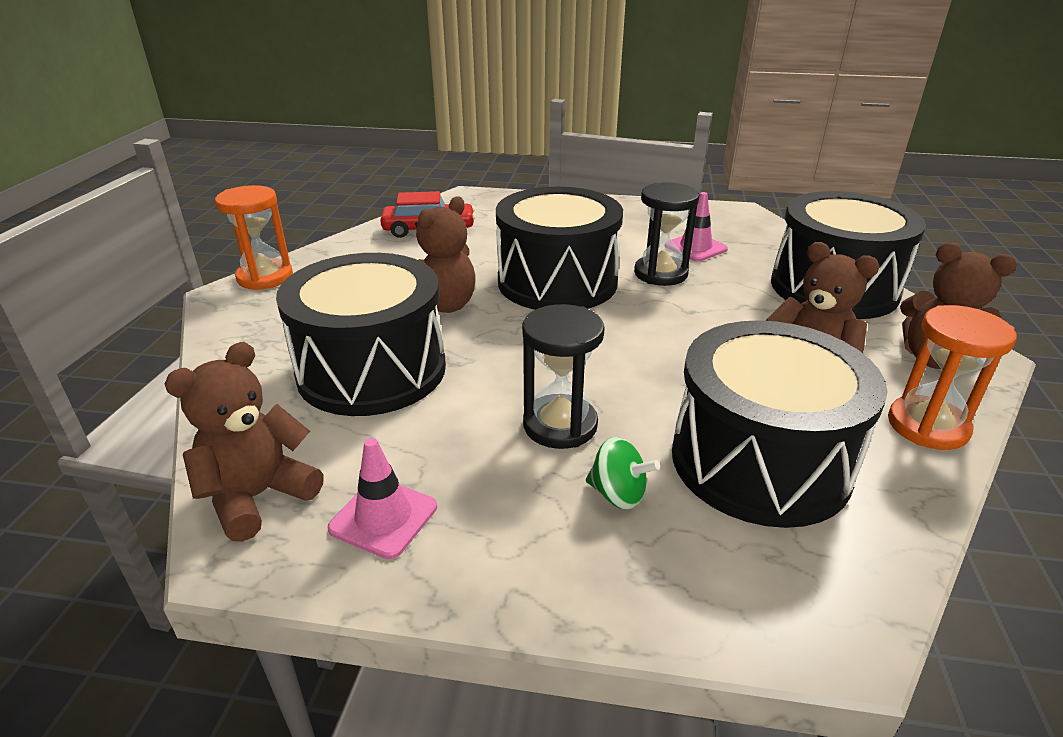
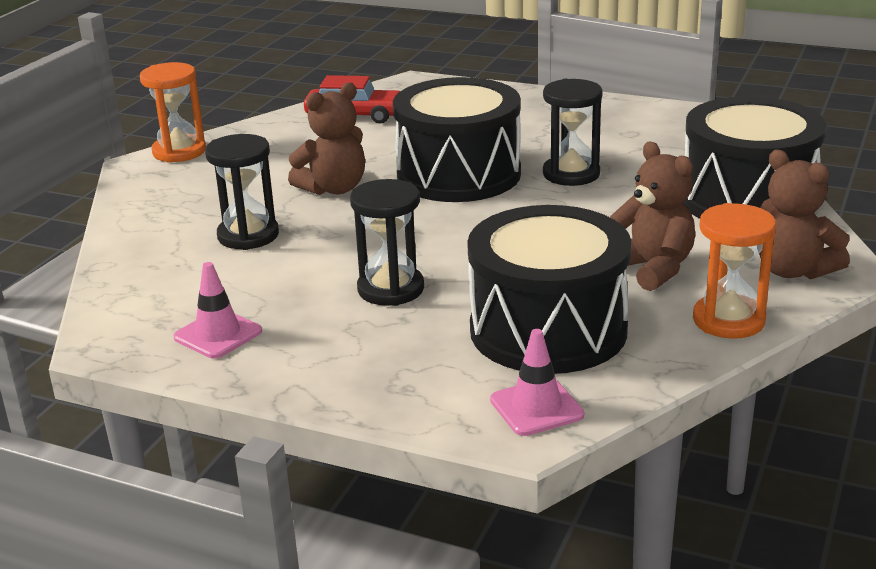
camera: 15 degrees right, 5 degrees down
brown teddy bear [165,342,324,542] -> none
black drum [276,253,446,416] -> black hourglass [205,134,279,250]
green spinning top [586,437,660,510] -> none
pink traffic cone [672,192,728,261] -> pink traffic cone moved to [490,329,584,436]

